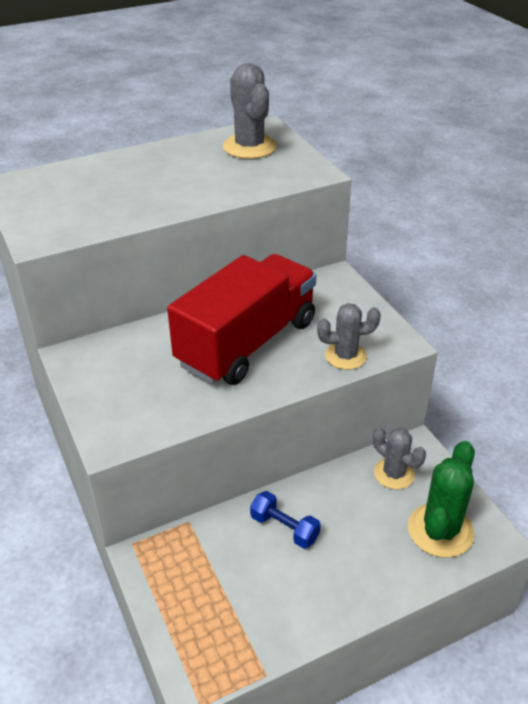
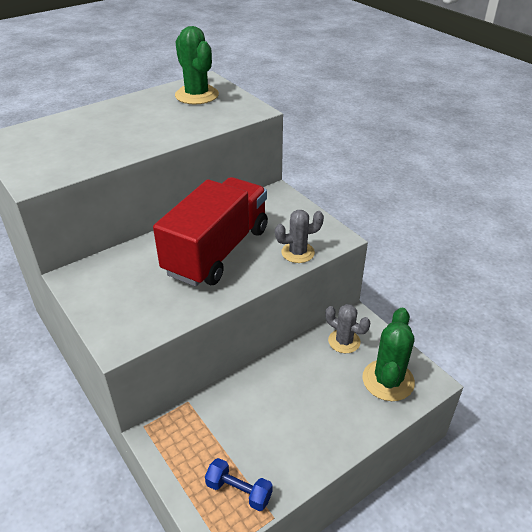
camera: 10 degrees left, 0 degrees up
grey cactus [223,63,277,159] -> green cactus [175,26,219,104]
blue dumbbell [250,491,321,549] -> blue dumbbell moved to [205,458,273,511]

